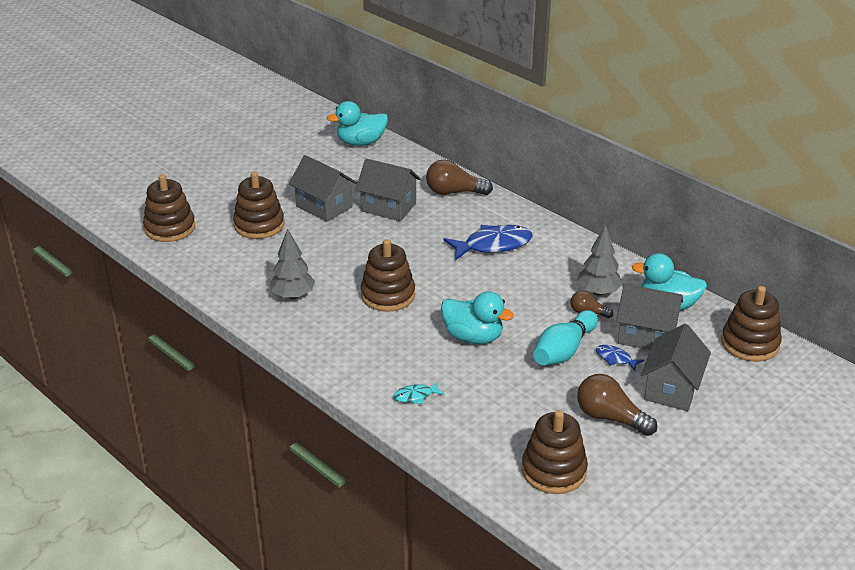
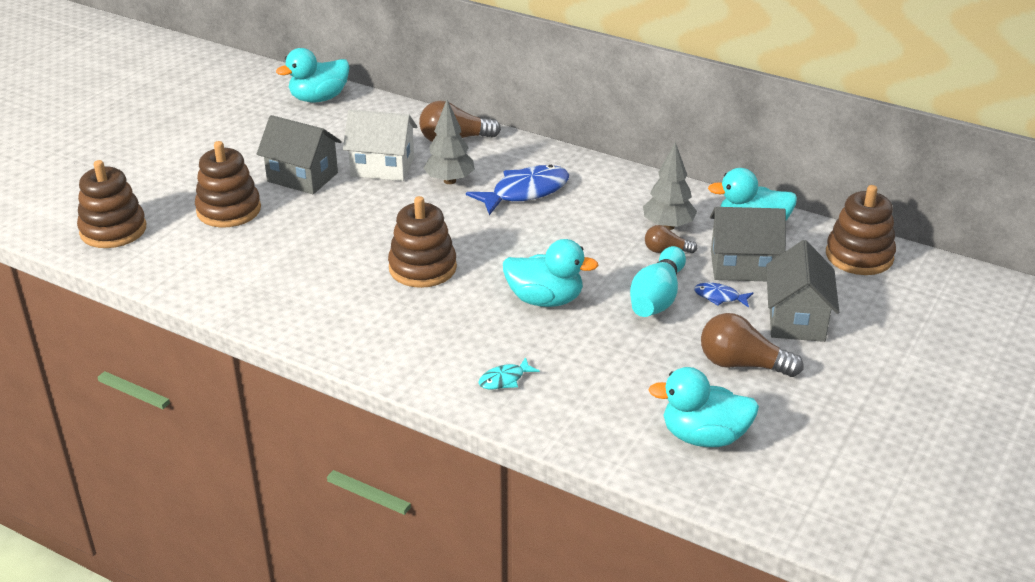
camera: 15 degrees left, 0 degrees up
grey tree [270,228,315,299] -> grey tree moved to [423,100,475,184]
grey house [356,159,421,221] -> white house [343,110,417,181]
brown stacking toy [522,410,588,494] -> turquoise duck [648,367,759,447]

